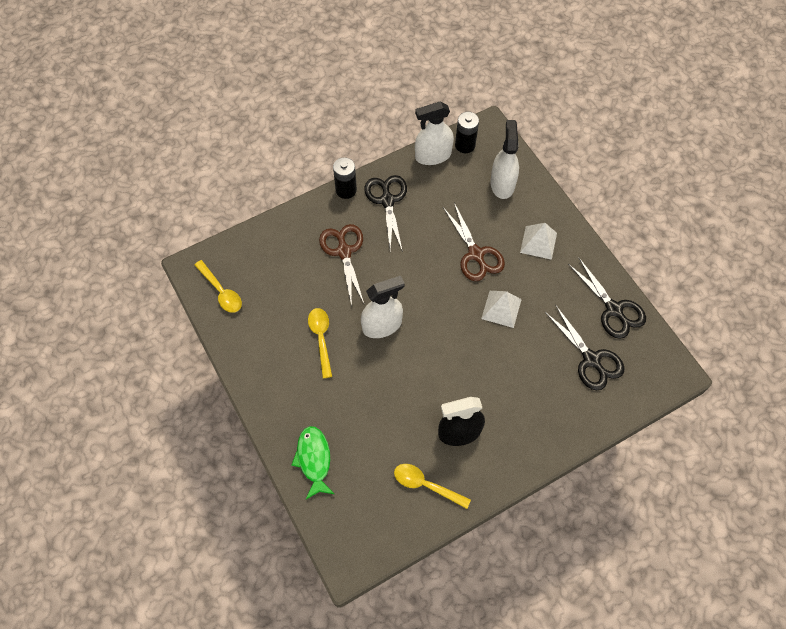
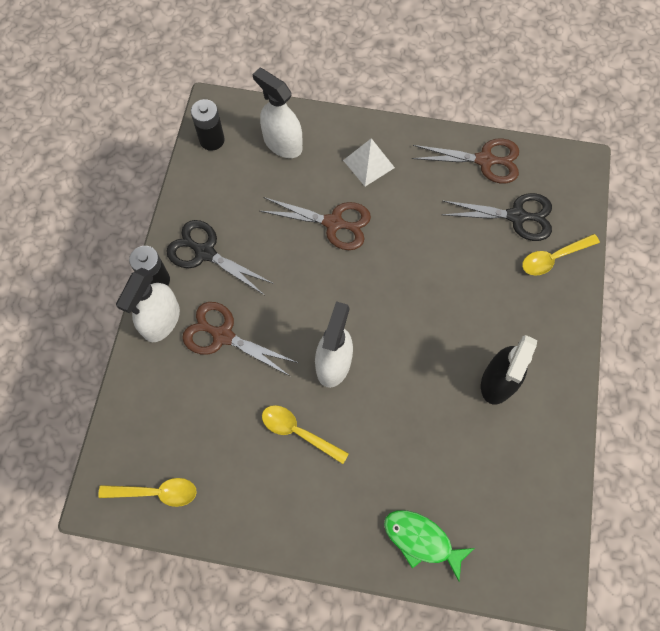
camera: 50 degrees left, 5 degrees up
yellow spoon [394,464,471,509] -> yellow spoon moved to [522,234,600,276]
white spray bottle [415,102,454,165] -> white spray bottle moved to [116,268,180,342]
white pyramid [481,291,522,328] -> none
black scissors [568,258,646,339] -> brown scissors [412,138,519,183]

